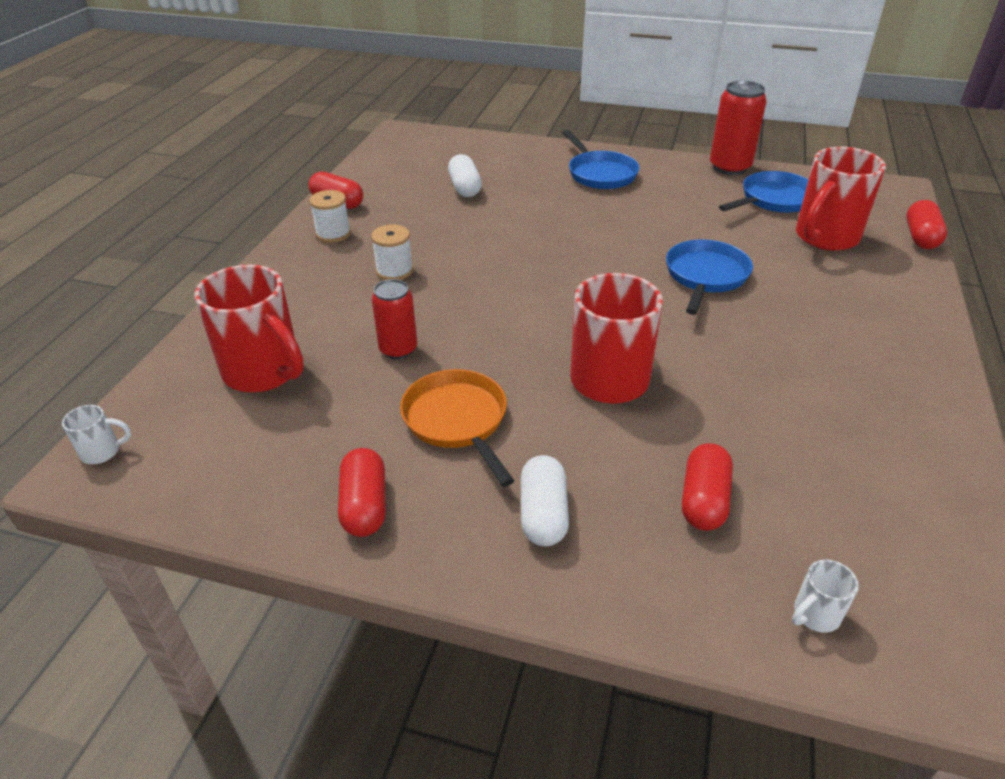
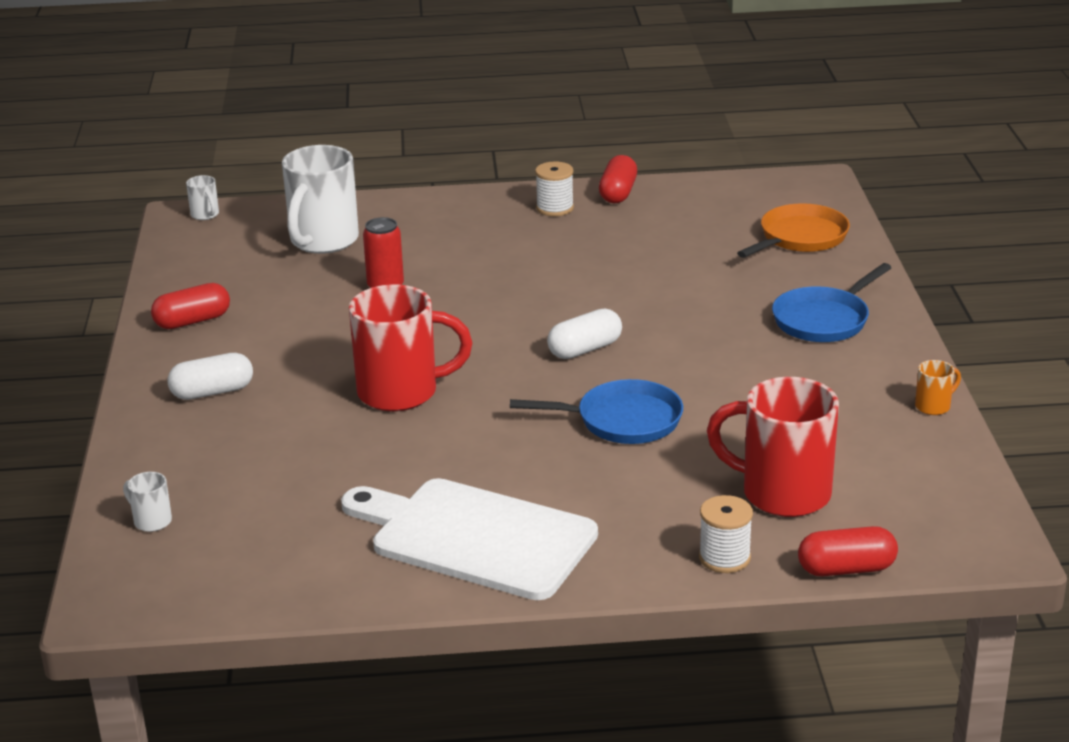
camera: 70 degrees right, 10 degrees down
red mug [194,264,304,393] -> white mug [282,145,359,254]
white spool [371,224,413,280] -> white spool moved to [699,495,753,573]
orange pan [400,369,514,487] -> orange pan moved to [737,203,850,258]
white capsule [448,154,482,197] -> white capsule moved to [547,309,622,359]
red capsule [682,443,733,531] -> none
red can [710,81,767,175] -> orange mug [915,360,961,415]
blue pan [719,171,809,213] -> none
none -> white cutting board [341,478,598,600]

